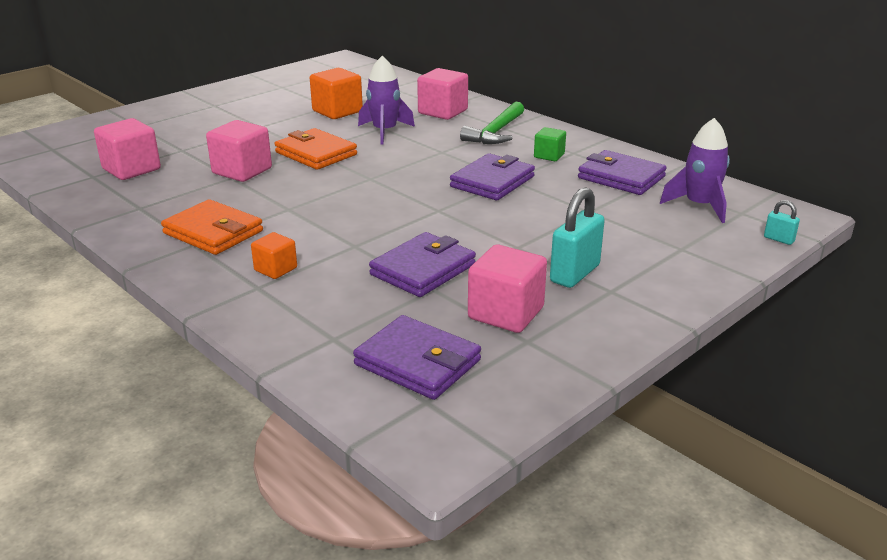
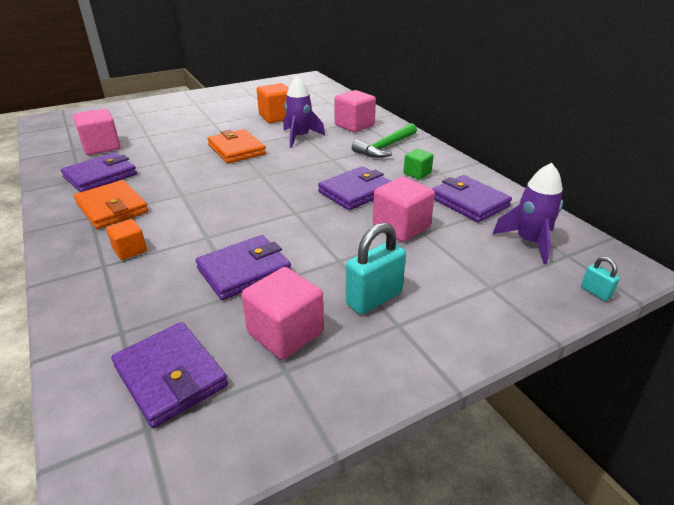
camera: 15 degrees right, 5 degrees up
pink cube [206,120,272,182] -> pink cube moved to [373,177,435,242]
none -> purple wallet [61,152,137,192]

